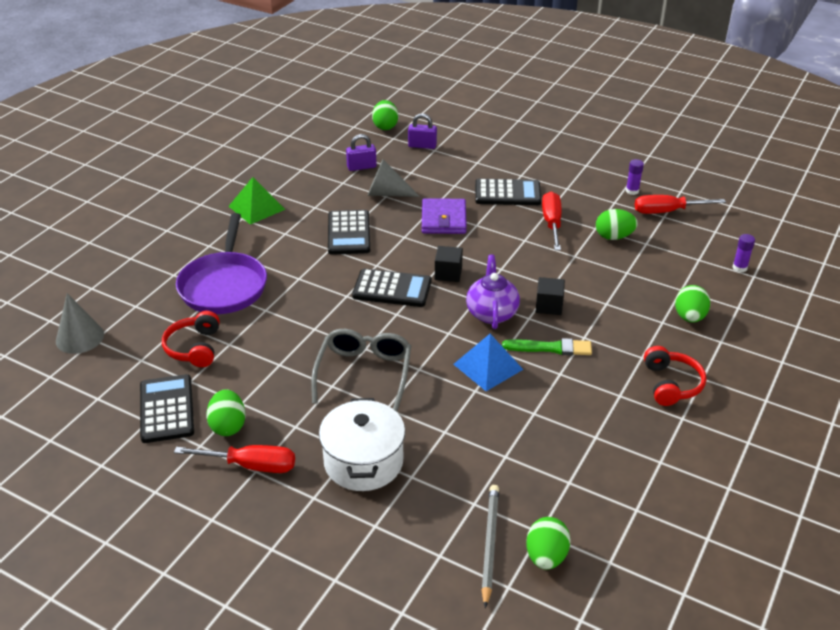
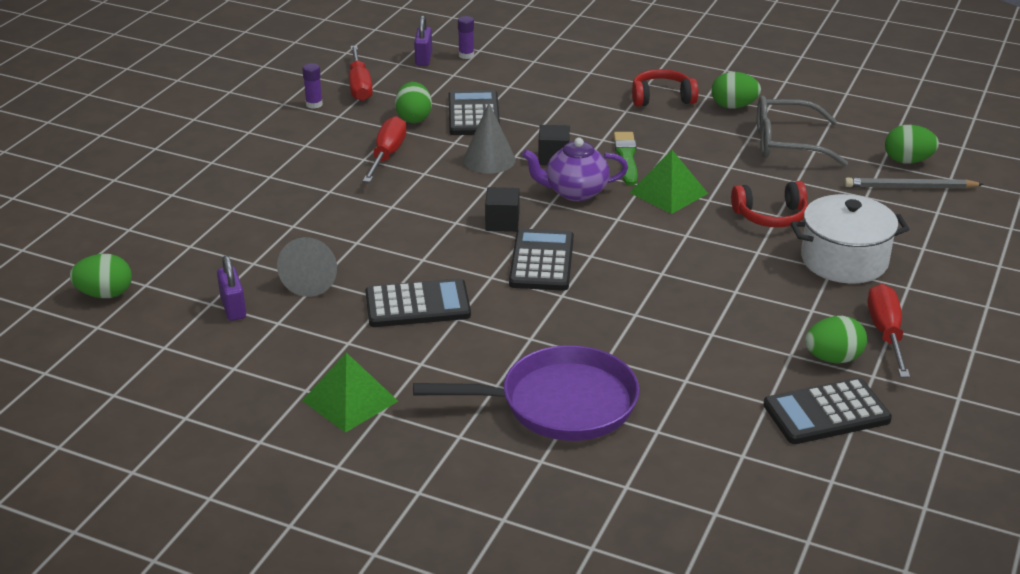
camera: 95 degrees left, 5 degrees down
grey cone [56,293,104,354] -> grey cone moved to [463,103,516,173]
red headphones [162,311,220,367] -> red headphones moved to [731,181,808,227]
grey glasses [311,329,411,412] -> grey glasses moved to [757,95,848,166]
purple padlock [408,113,437,149] -> purple padlock moved to [414,15,432,66]
purple wallet [422,198,467,234] -> none
blue pyramid [453,334,523,391] -> green pyramid [629,150,708,214]
black calculator [475,179,541,205] -> black calculator moved to [448,90,500,135]
red screwdriver [542,191,562,250] -> red screwdriver turned 105 degrees clockwise [363,116,407,182]
green egg [675,285,710,323] -> green egg moved to [711,72,761,109]

